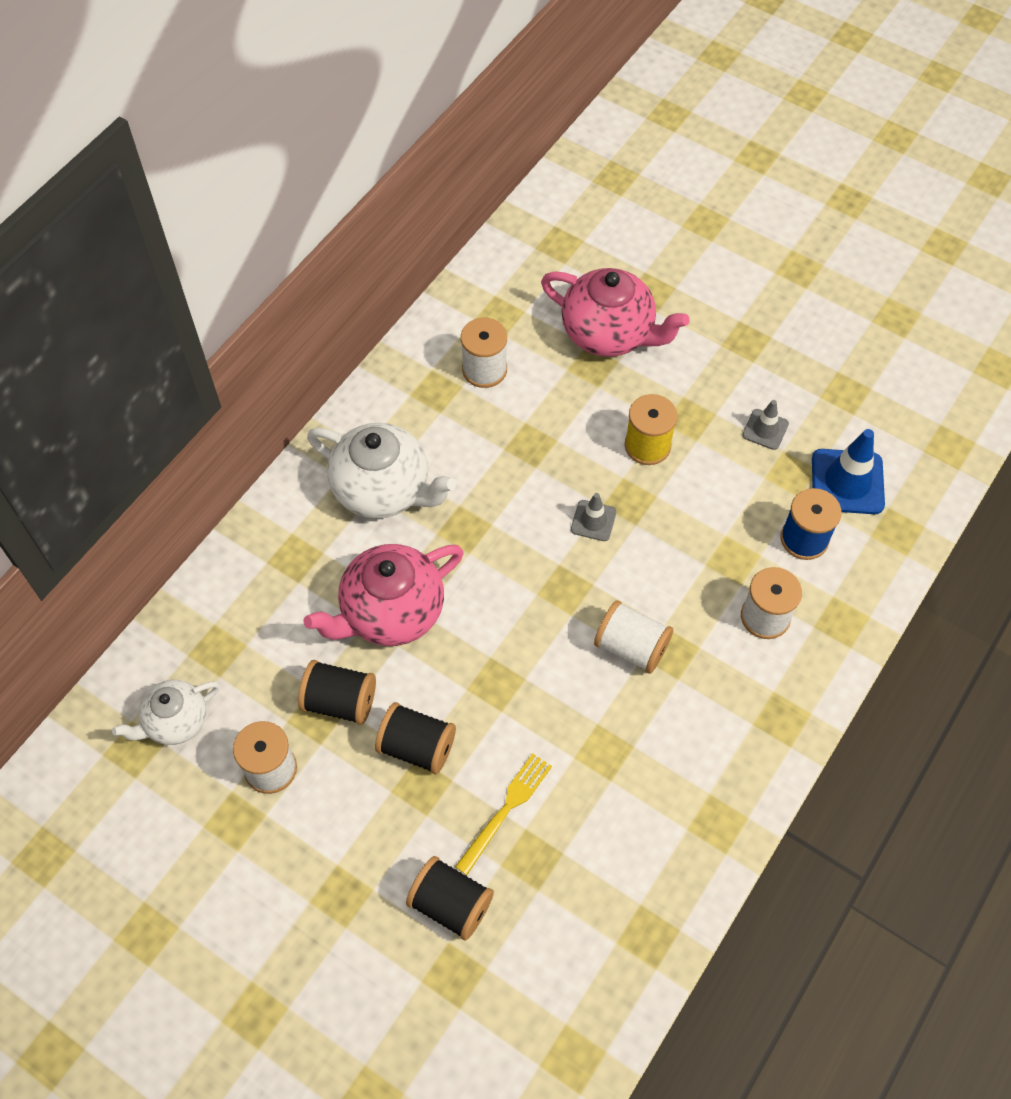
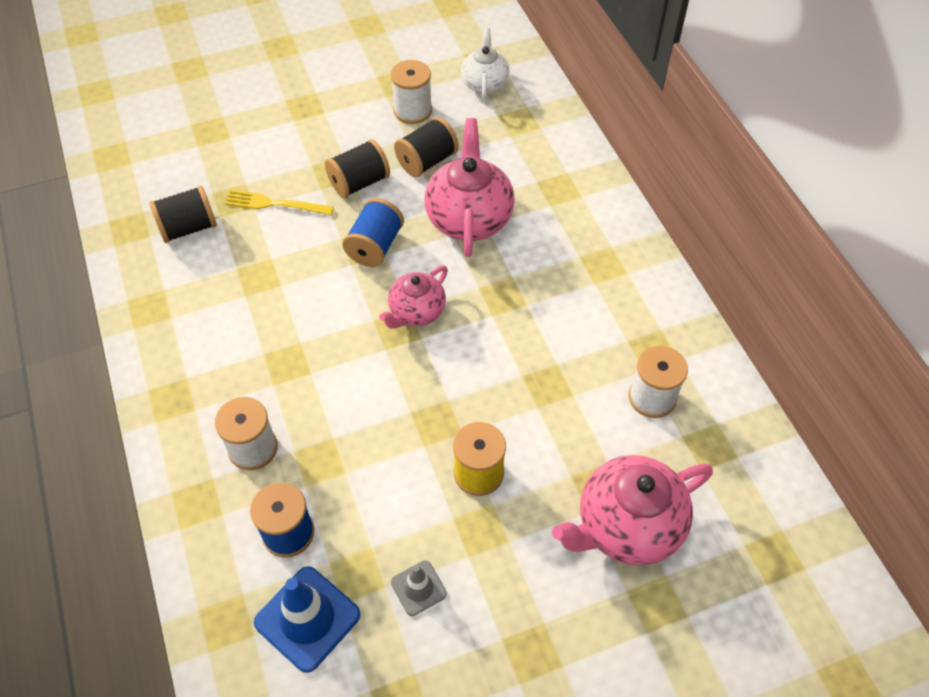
camera: 125 degrees right, 5 degrees down
white teapot [307,423,456,518] -> none
black spool [406,856,494,941] -> black spool moved to [149,186,217,243]
yellow fork [455,754,552,875] -> yellow fork turned 120 degrees clockwise [224,190,334,215]
grey traffic cone [571,493,616,541] -> none
white spool [594,600,673,674] -> none
none -> blue spool [342,198,404,267]
none -> pink teapot [379,265,448,329]

